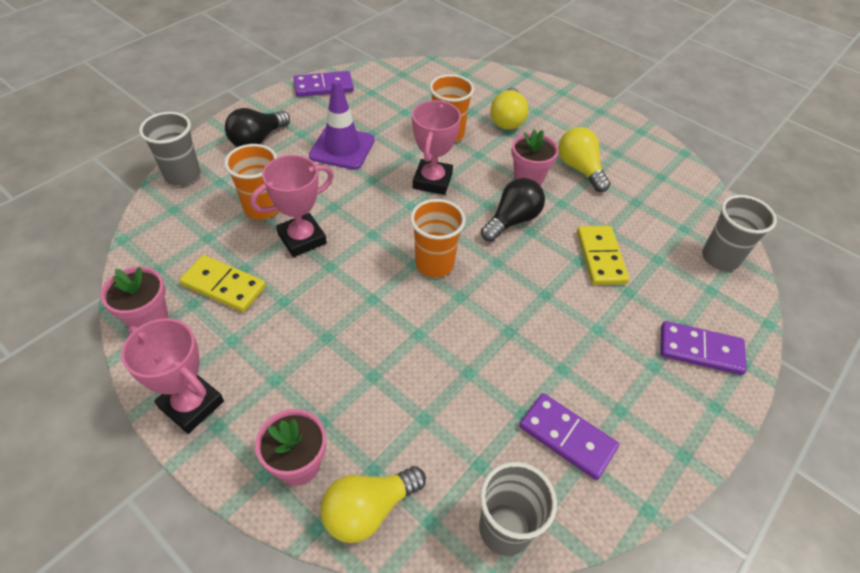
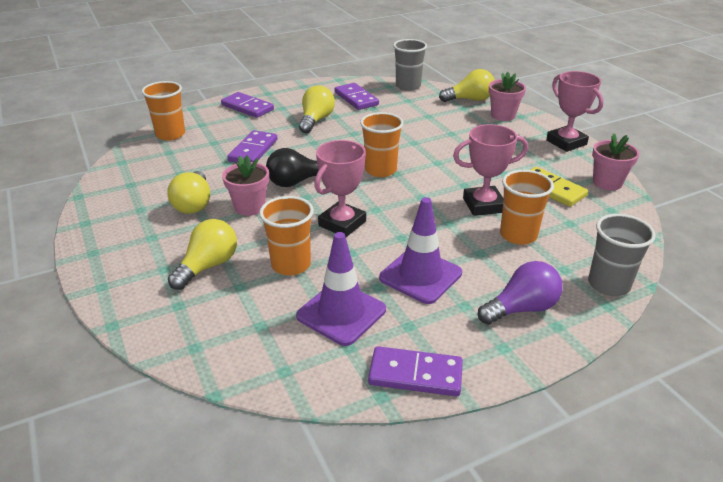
camera: 155 degrees left, 15 degrees down
black light bulb [225,108,290,147] -> purple light bulb [478,261,563,325]
yellow domino [577,226,629,285] -> purple domino [227,130,278,163]
grey cup [702,195,777,271] -> orange cup [141,81,185,141]
none -> purple traffic cone [296,232,386,346]
none -> yellow light bulb [299,86,335,133]

